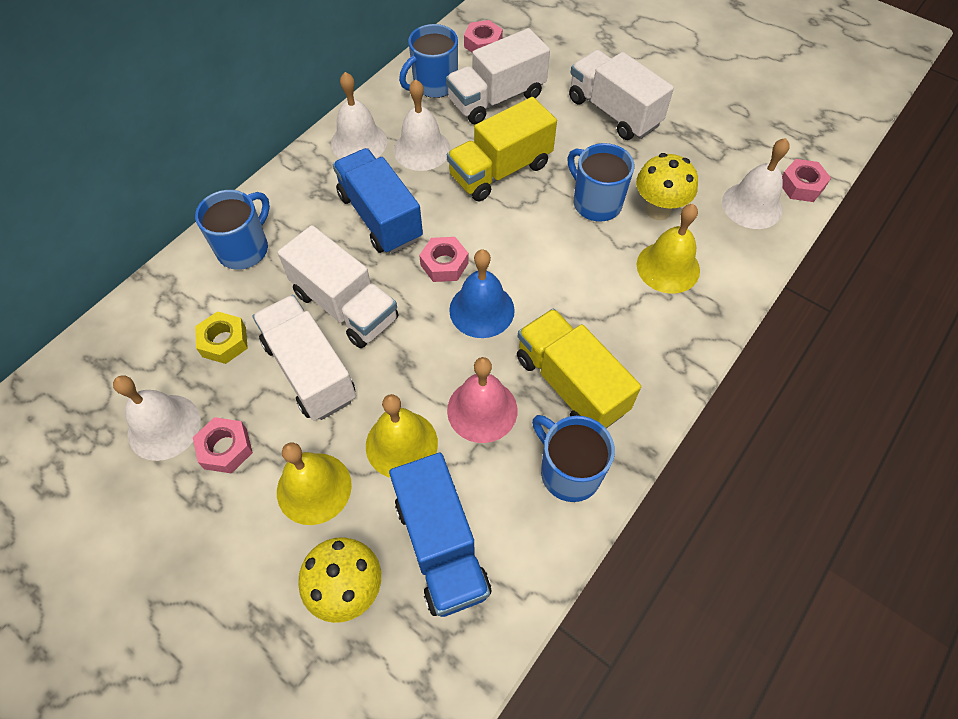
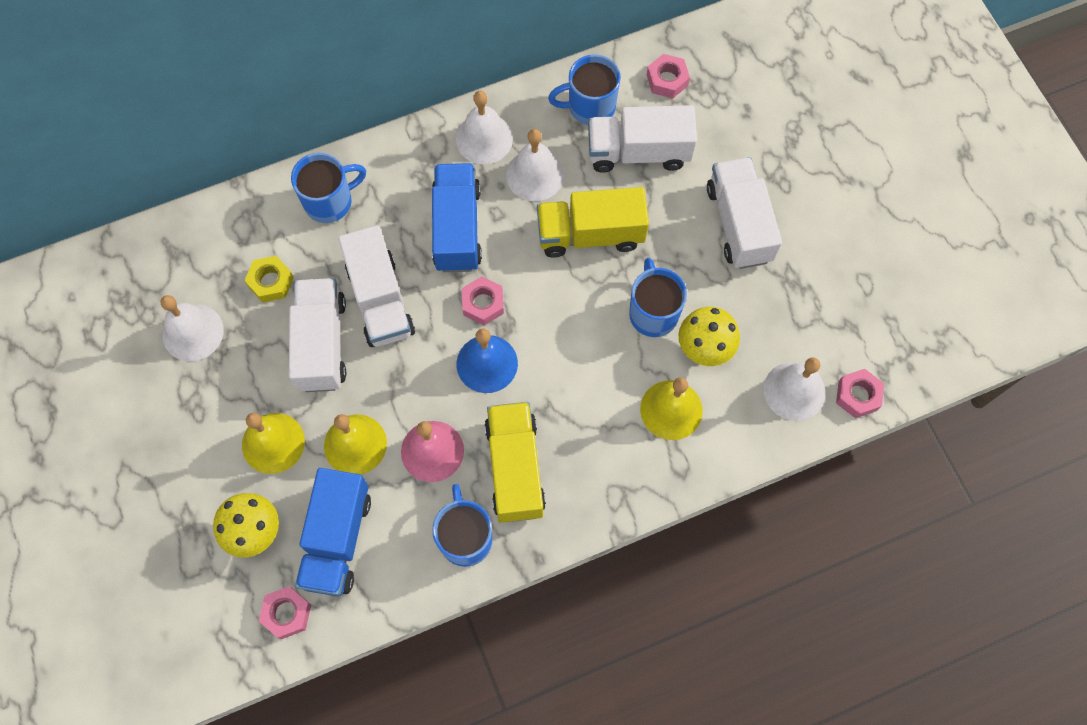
camera: 30 degrees right, 10 degrees up
pink nut [193,417,253,474] -> pink nut moved to [259,586,311,639]

